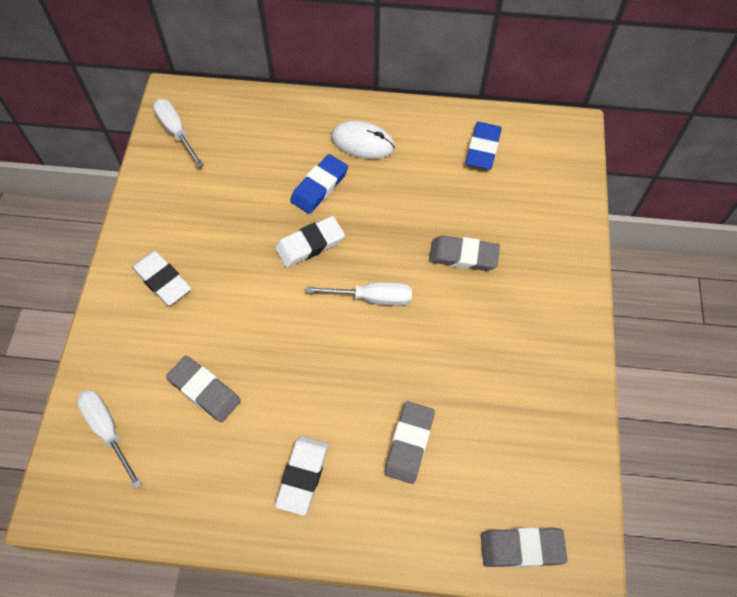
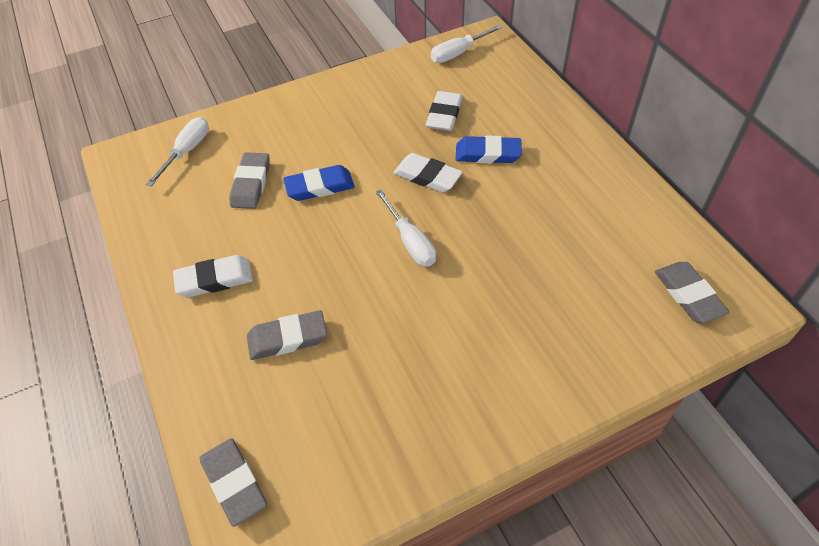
camera: 60 degrees right, 10 degrees down
white eraser [132,251,191,306] -> white eraser moved to [426,91,463,131]
white screwdriver [153,99,204,168] -> white screwdriver turned 150 degrees counterclockwise [431,25,503,63]
white mouse [331,121,395,159] -> none
grey eraser [429,235,500,271] -> grey eraser moved to [655,262,730,323]
blue eraser [466,122,502,170] -> blue eraser moved to [283,165,355,201]

